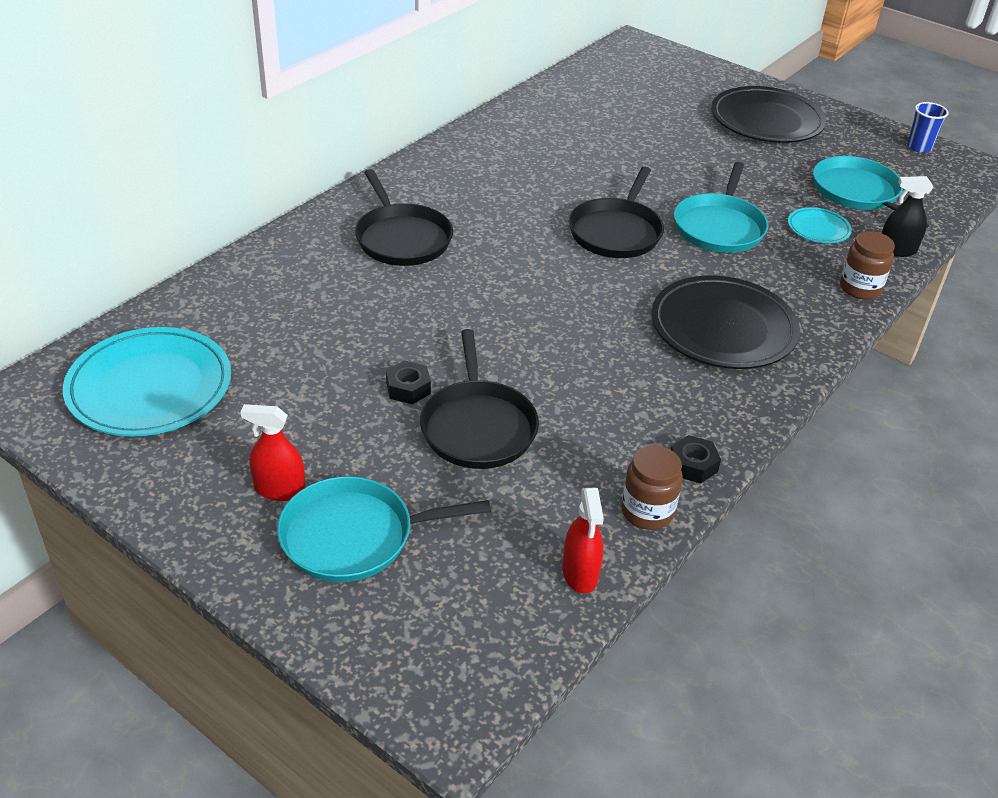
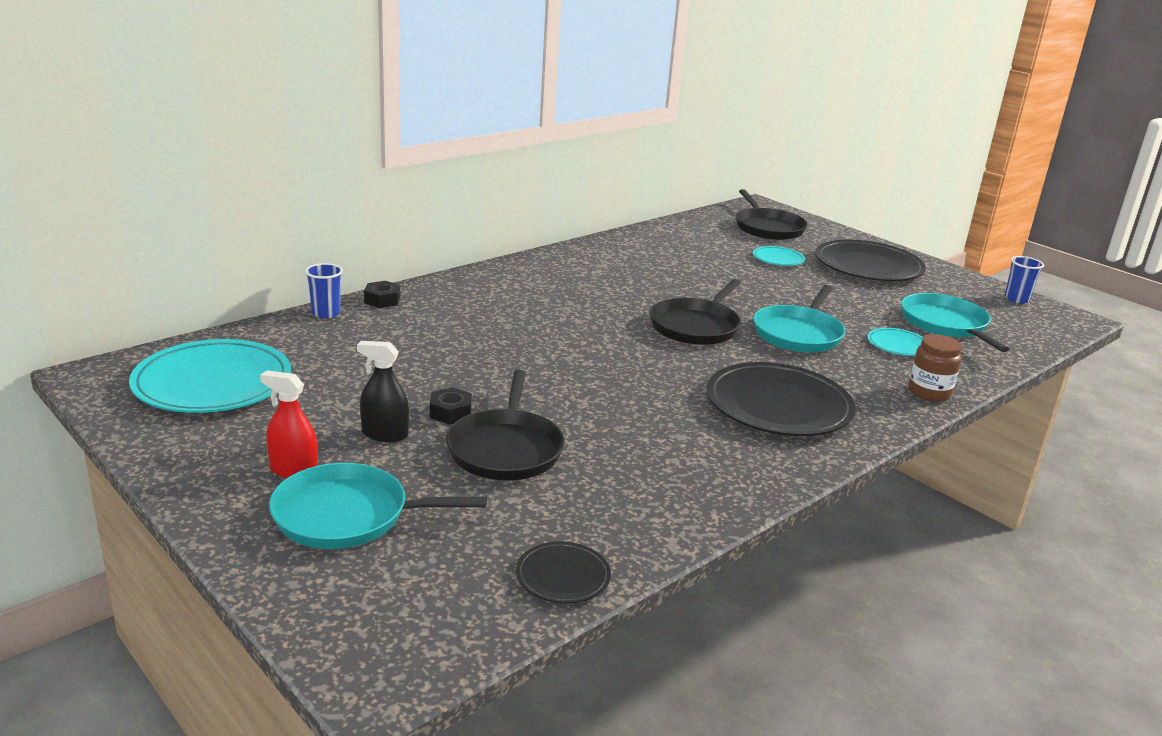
camera: 10 degrees right, 15 degrees down
black pan [355,169,453,266] -> black pan moved to [736,189,808,240]
red spray bottle [562,487,604,593] -> black plate [516,542,611,603]
brown jar [621,445,683,530] -> none
black nut [671,435,721,484] -> black nut moved to [364,281,400,308]
black spray bottle [882,176,934,257] -> black spray bottle moved to [357,341,409,442]
none -> blue cup [305,263,343,319]
none -> turquoise plate [753,246,805,266]

